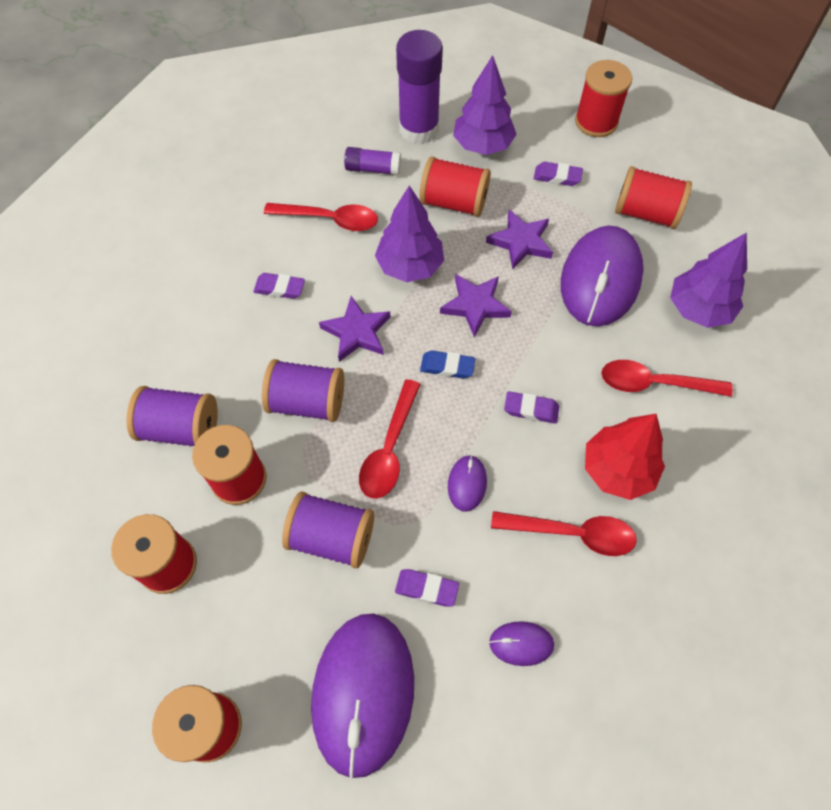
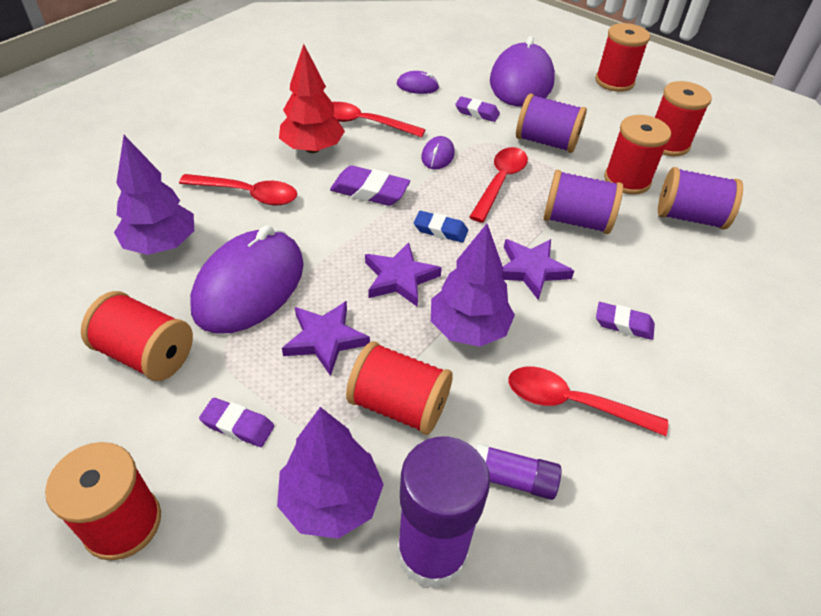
camera: 175 degrees left, 15 degrees down
purple eraser [504,391,559,424] -> purple eraser [330,166,410,206], size x1.52

